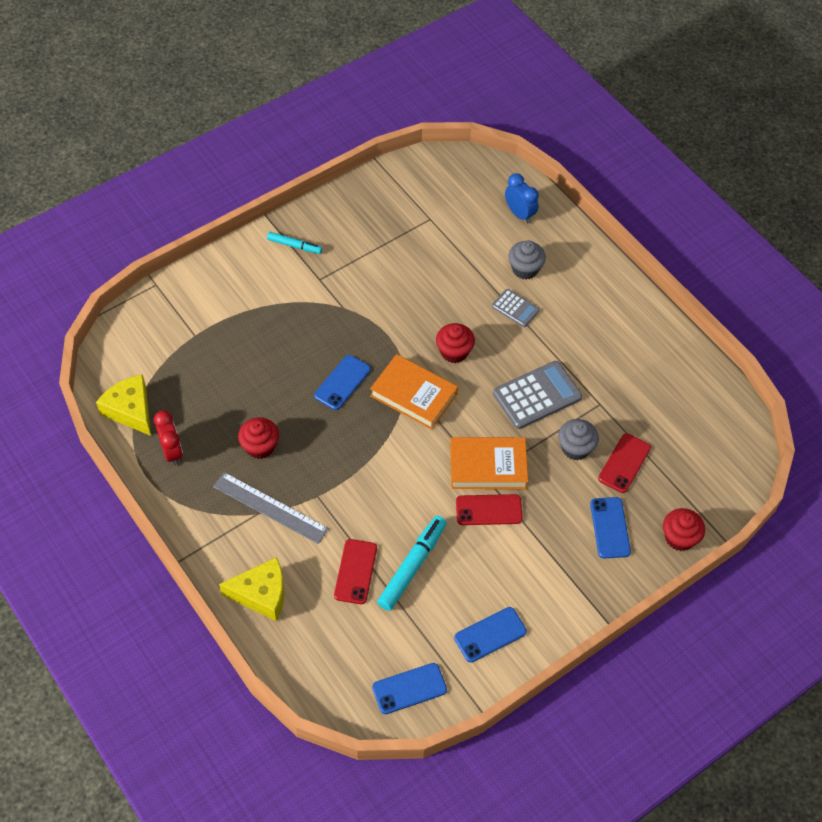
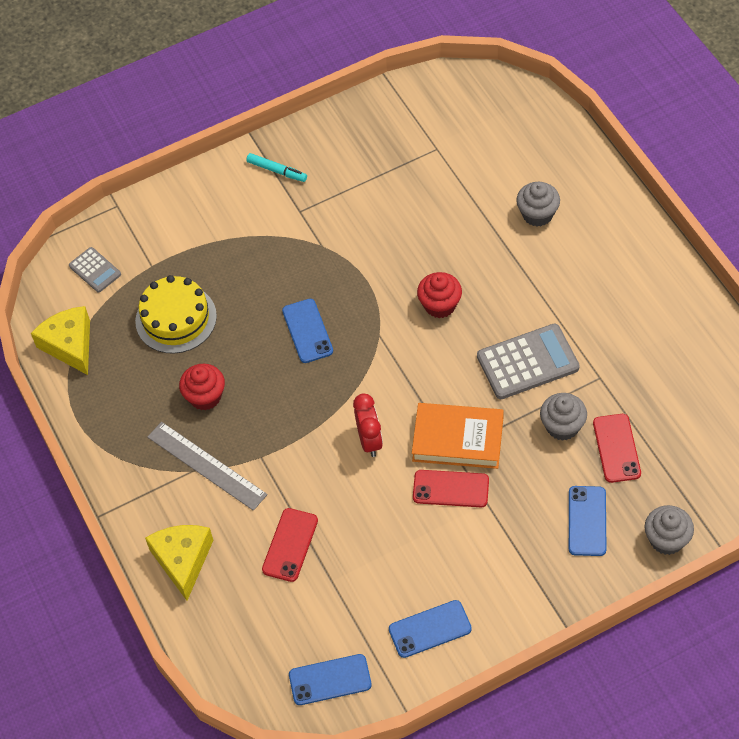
camera: 15 degrees right, 0 degrees up
red clock [154,410,183,466] -> red clock moved to [353,393,383,457]
yellow cheese [219,557,284,621] -> yellow cheese turned 105 degrees counterclockwise [145,525,213,601]
blue phone [314,355,371,410] -> blue phone turned 60 degrees counterclockwise [282,299,333,363]
orange book [370,354,458,430] -> none
turquoise marker [377,516,447,611] -> none
grey calculator [492,289,540,327] -> grey calculator moved to [69,247,121,293]
blue clock [505,173,539,223] -> none
red phone [598,433,651,493] -> red phone turned 45 degrees counterclockwise [593,414,641,483]
red cupcake [663,508,705,551] -> grey cupcake [644,505,694,555]
none -> yellow cake [135,275,217,354]

